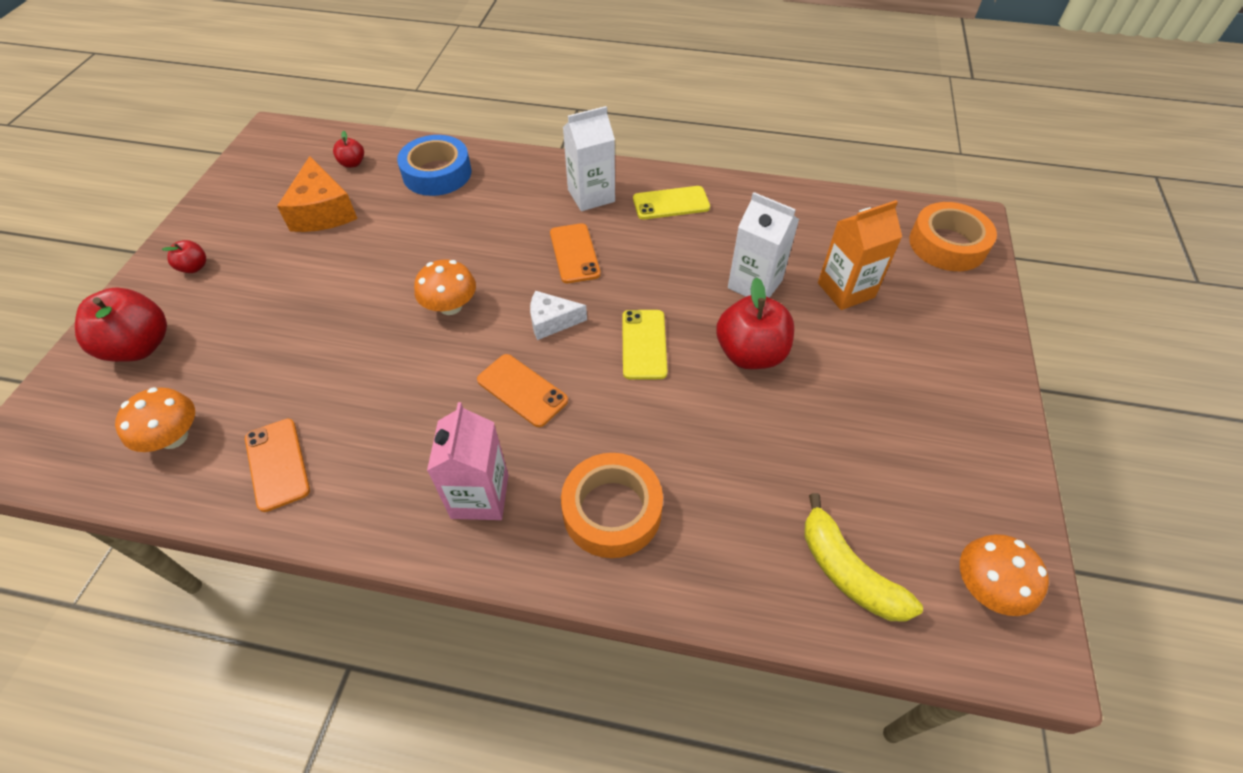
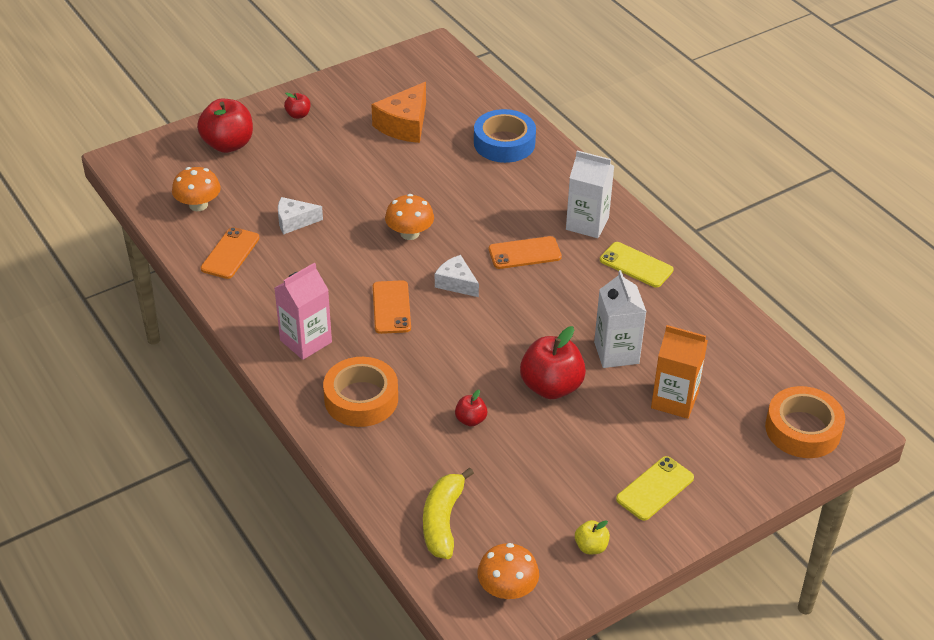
camera: 45 degrees right, 10 degrees down
red apple [333,131,364,168] -> red apple moved to [455,390,487,427]
orange phone [550,223,601,283] -> orange phone turned 45 degrees clockwise [489,236,562,269]
yellow phone [622,310,667,380] -> yellow phone moved to [616,456,694,521]
none -> white cheese [278,197,323,234]
none -> yellow apple [575,520,610,554]

